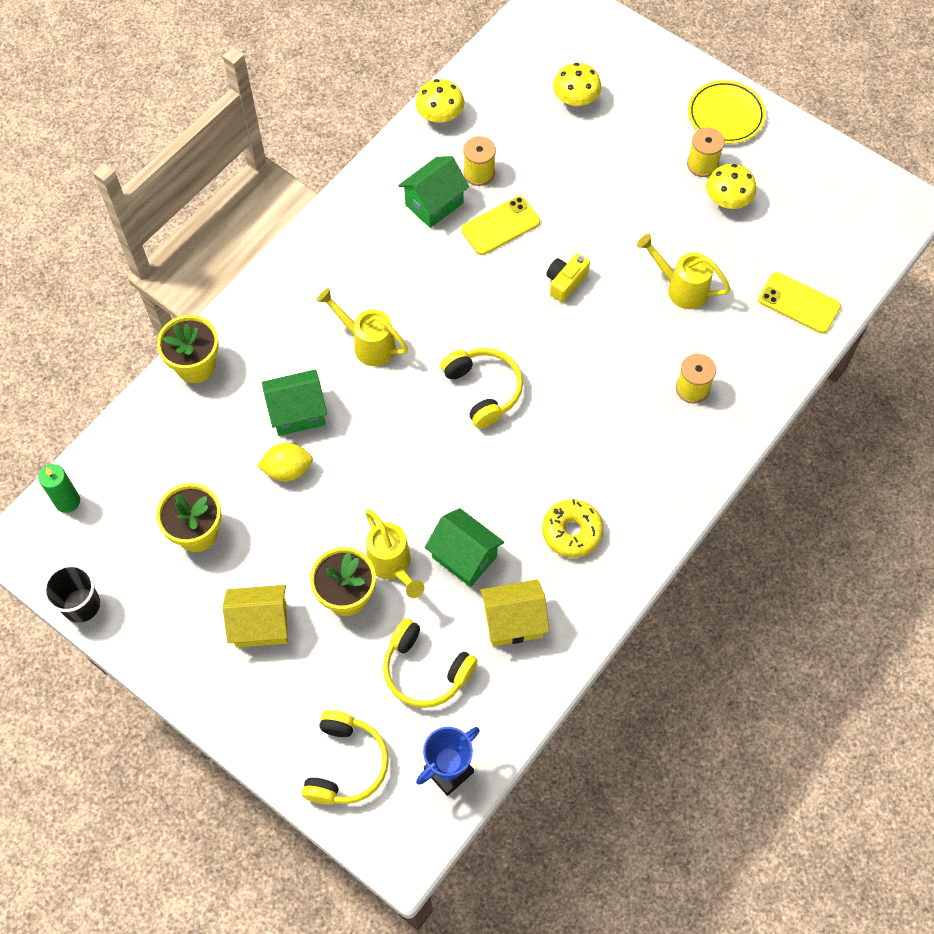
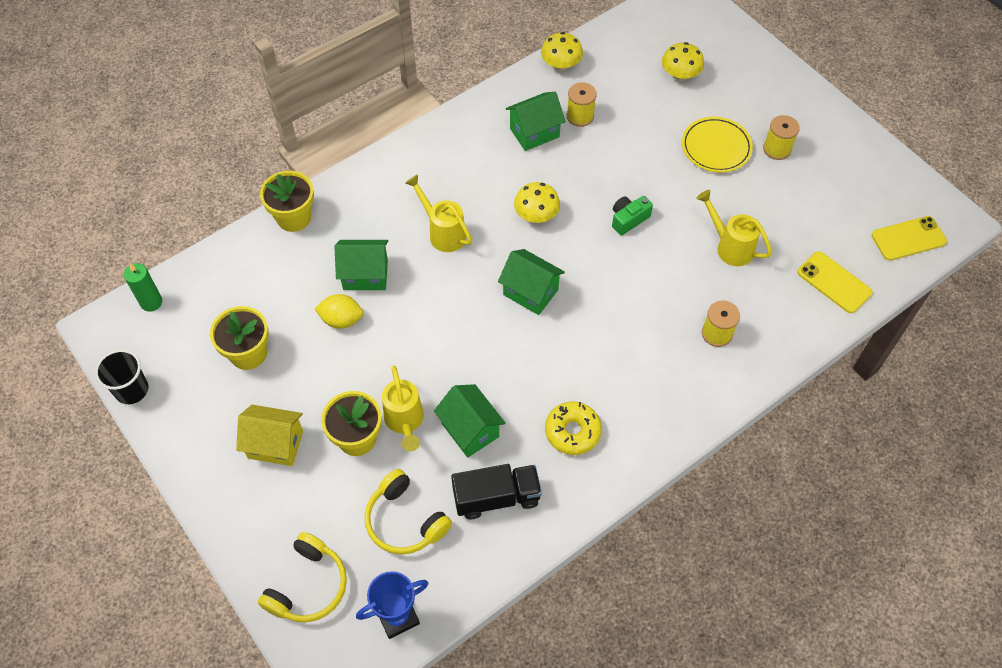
camera: 15 degrees right, 5 degrees down
yellow headphones [441,348,523,428] -> green house [498,249,565,315]
yellow phone [461,196,540,255] -> yellow phone moved to [871,216,947,261]
yellow house [480,579,549,647] -> black truck [451,464,542,519]
yellow camera [546,253,590,303] -> green camera [612,196,653,235]
yellow plate [688,80,766,144] -> yellow plate moved to [682,117,753,173]
yellow mushroom [706,164,756,209] -> yellow mushroom moved to [514,182,560,223]

